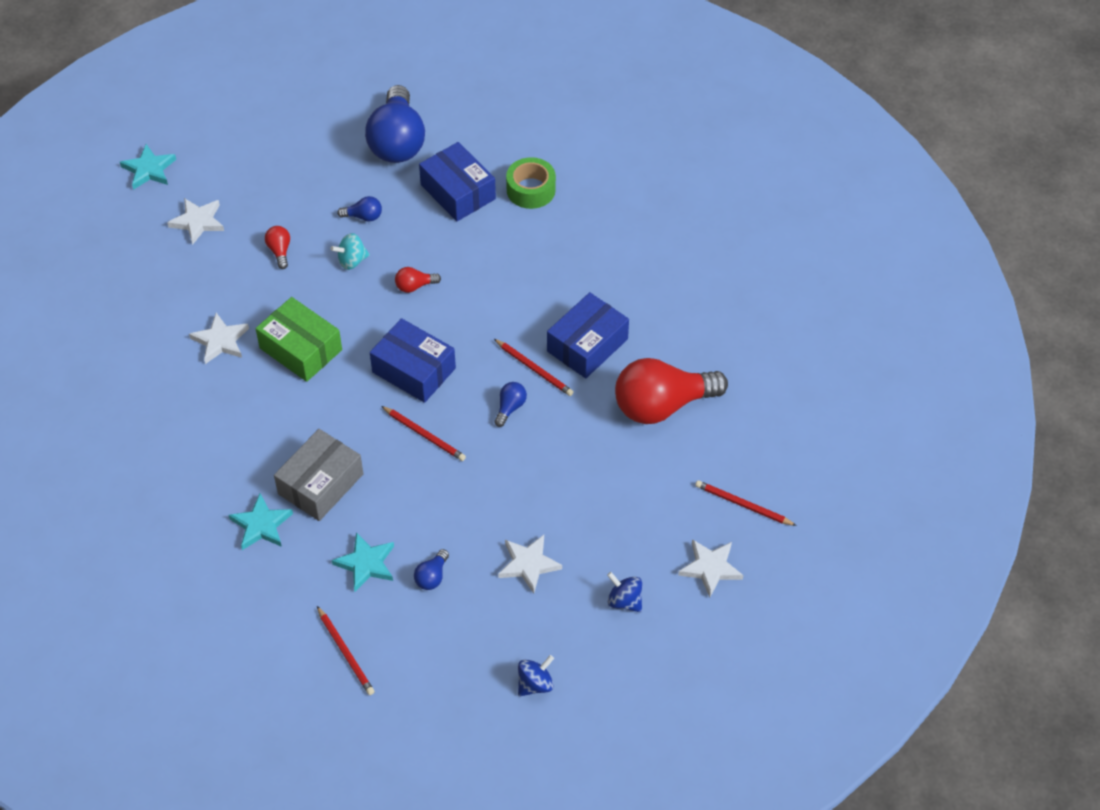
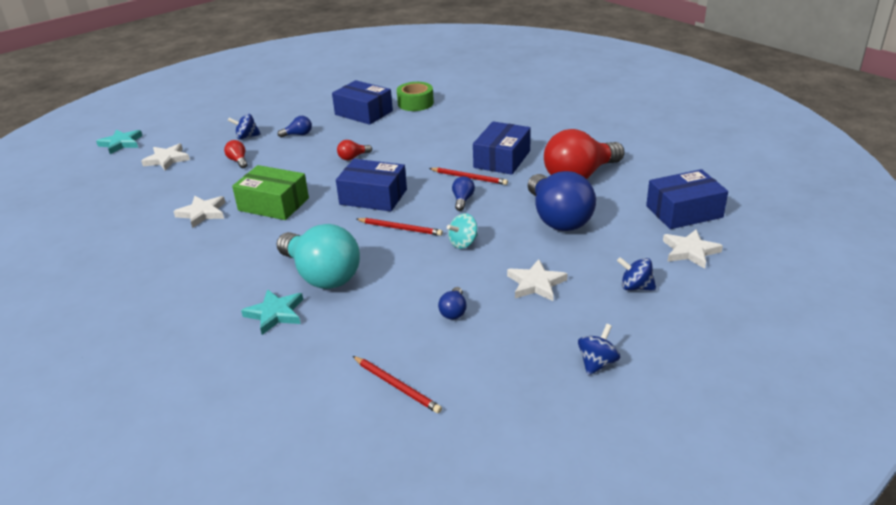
camera: 15 degrees left, 20 degrees down
grey box [274,429,363,521] -> turquoise light bulb [277,224,360,289]
turquoise spinning top [330,233,370,270] -> turquoise spinning top moved to [447,213,478,249]
turquoise star [332,532,394,592] -> none
blue light bulb [365,85,425,163] -> blue light bulb moved to [528,171,596,231]
red pencil [695,480,797,526] -> blue box [646,169,728,229]
none -> blue spinning top [228,114,261,139]

